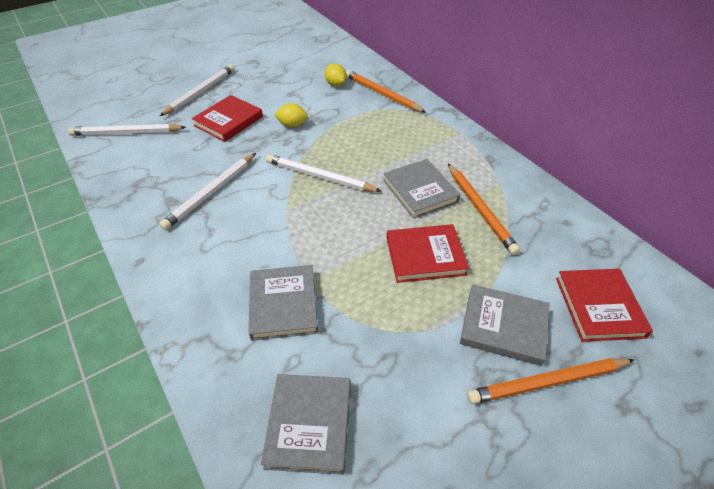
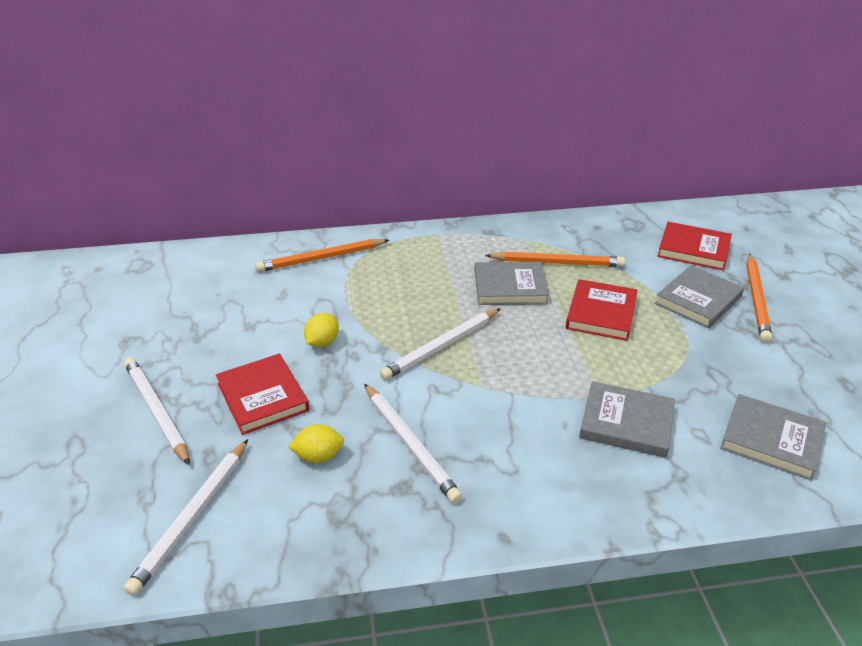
camera: 65 degrees left, 10 degrees down
yellow lemon [324,63,347,86] -> yellow lemon moved to [288,424,344,463]

